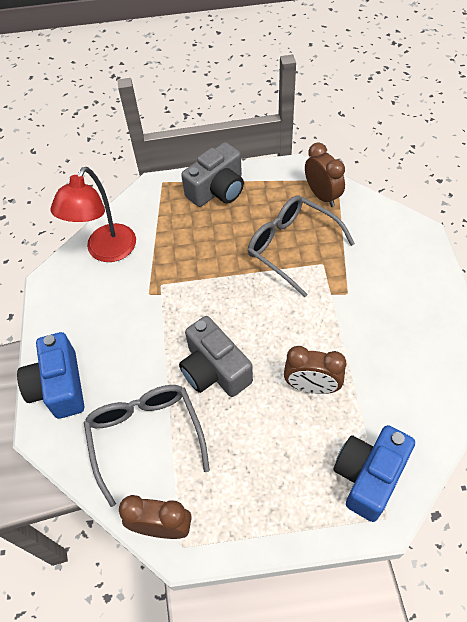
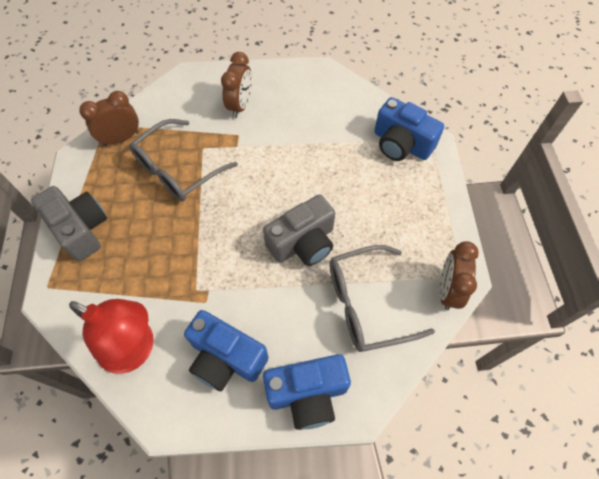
camera: 90 degrees left, 5 degrees up
brown clock [284,346,346,394] -> brown clock moved to [221,52,252,118]
none -> blue camera [184,310,269,391]

